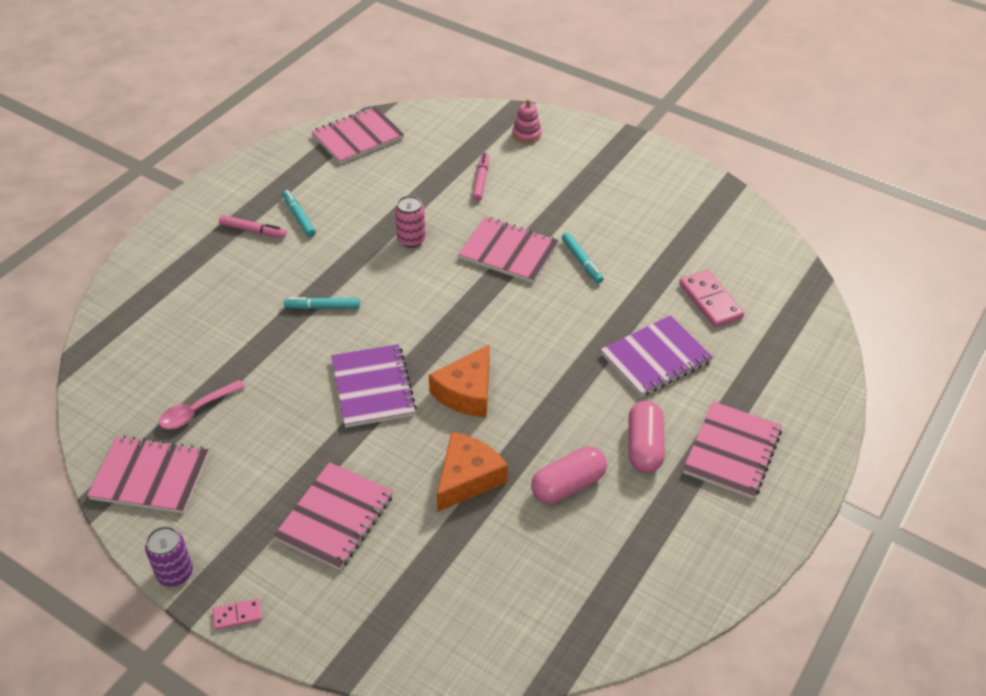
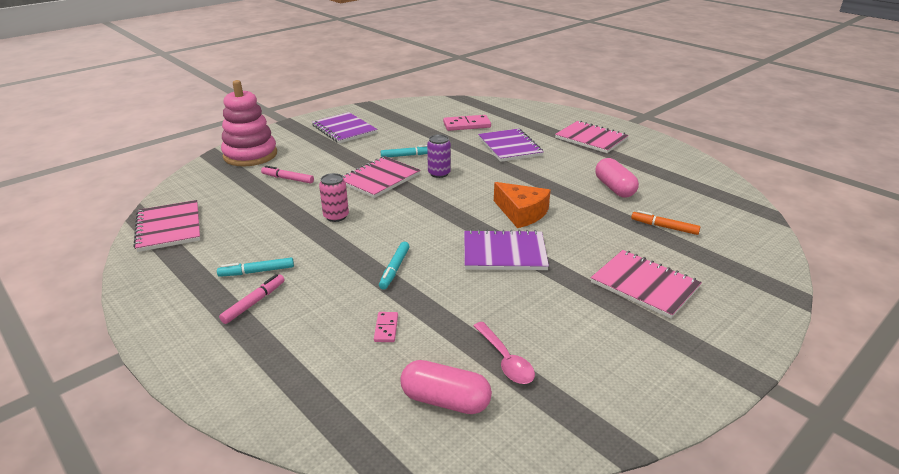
camera: 75 degrees left, 15 degrees down
pink notebook [87,436,209,513] -> none
purple can [145,526,193,587] -> purple can moved to [427,135,451,178]
pink domino [213,599,262,630] -> pink domino moved to [374,312,398,342]
orange cheese [437,432,508,512] -> none
pink stacking toy [512,99,542,144] -> pink stacking toy [221,80,277,166], size x2.17
pink capsule [629,401,665,473] -> pink capsule moved to [400,360,492,414]
none -> purple notebook [312,112,377,143]
none -> orange marker [631,210,700,235]

